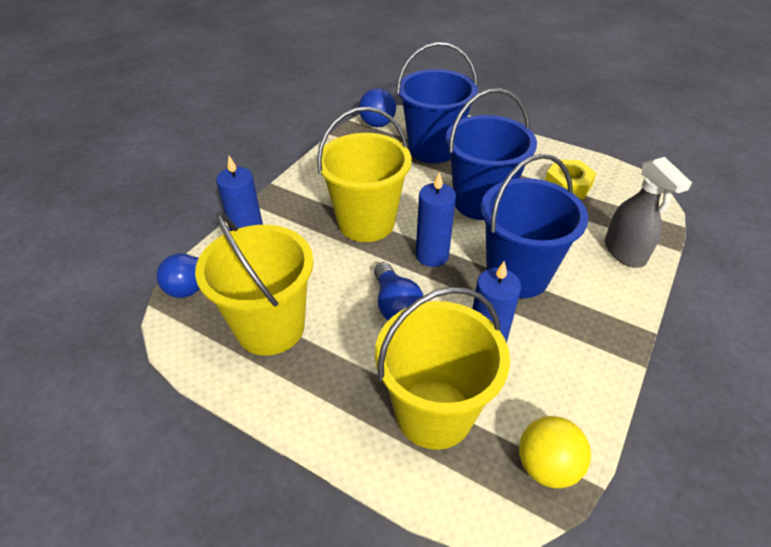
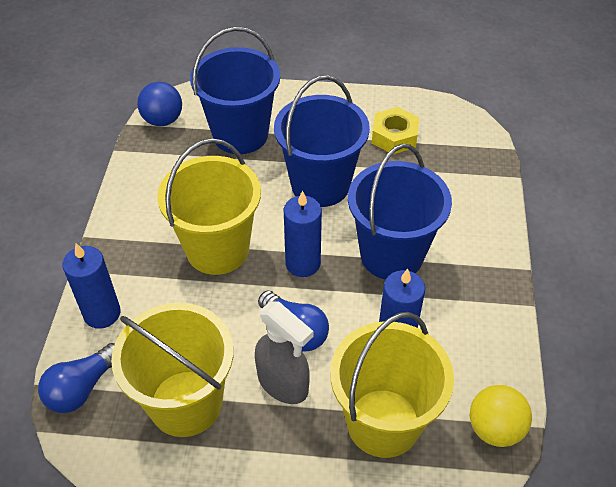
camera: 25 degrees left, 5 degrees up
grey spray bottle [605,157,692,268] -> grey spray bottle moved to [255,302,313,404]

